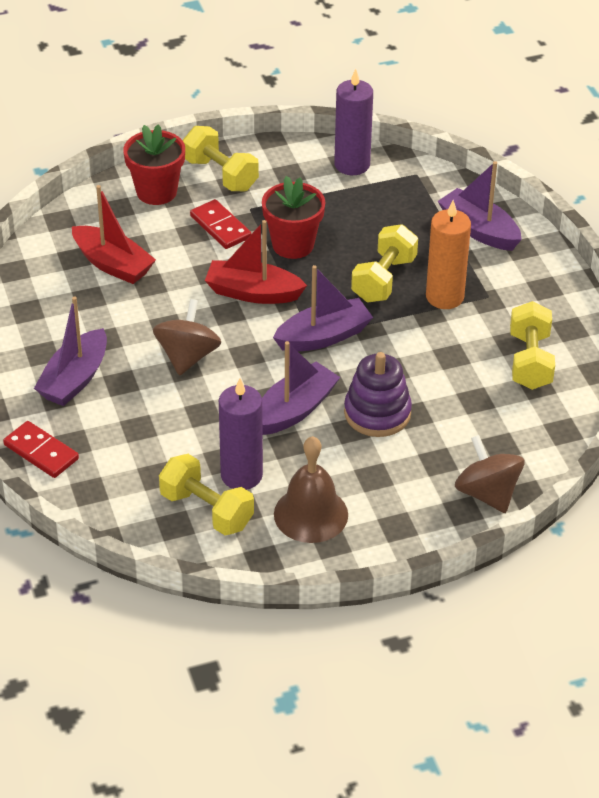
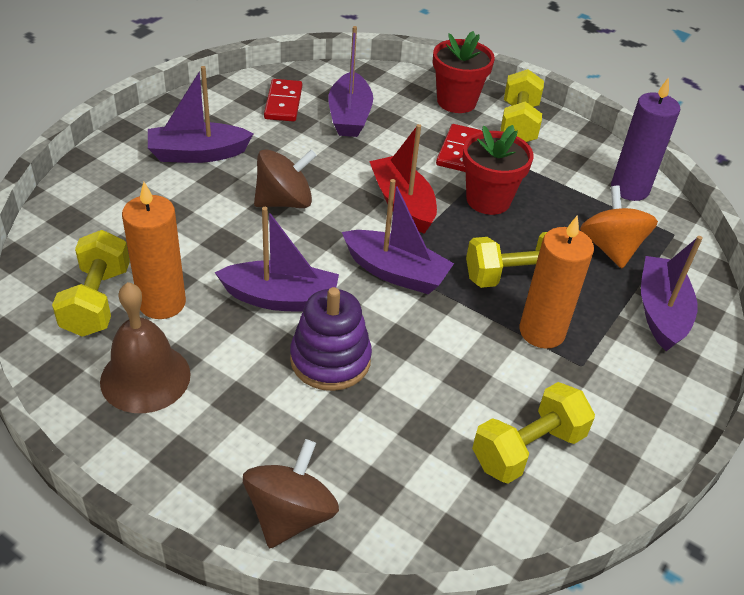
camera: 50 degrees right, 0 degrees up
red domino [3,421,79,478] -> red domino moved to [264,79,302,122]
red boat [72,185,156,284] -> purple boat [328,26,373,137]
purple candle [219,378,263,490] -> orange candle [122,182,186,319]
none -> orange spinning top [580,186,658,268]

